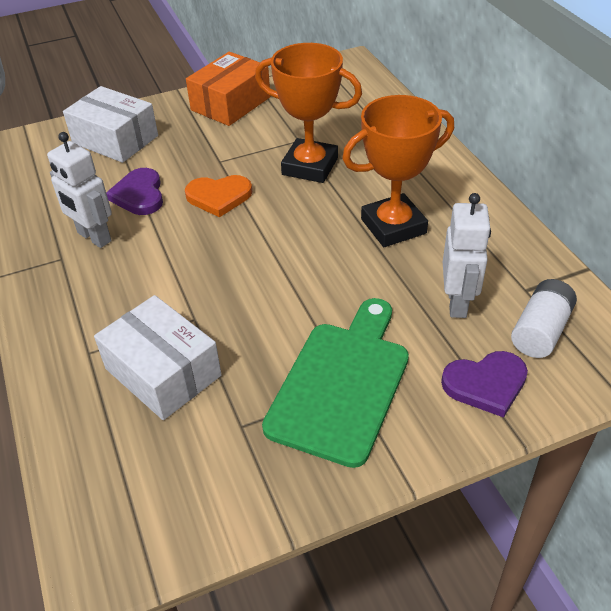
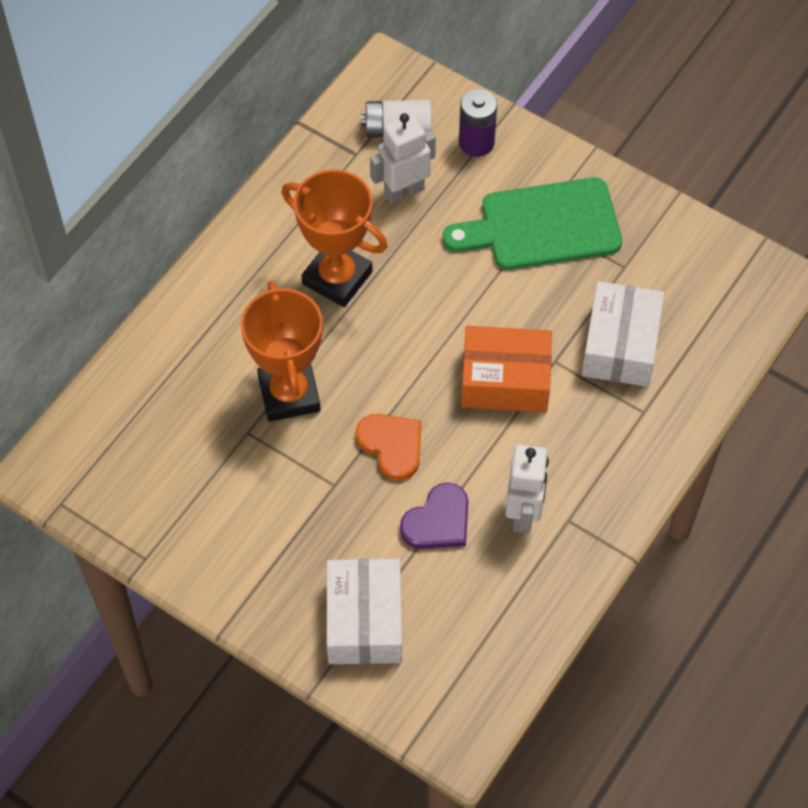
camera: 125 degrees left, 15 degrees up
orange box [186,52,270,126] -> orange box moved to [461,326,552,412]
purple heart [441,351,528,418] -> purple battery [459,89,497,157]

